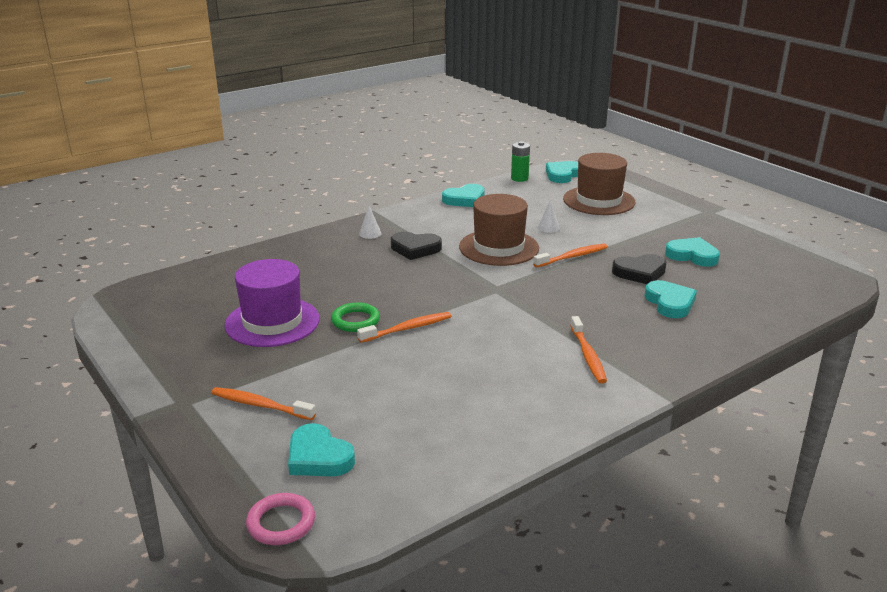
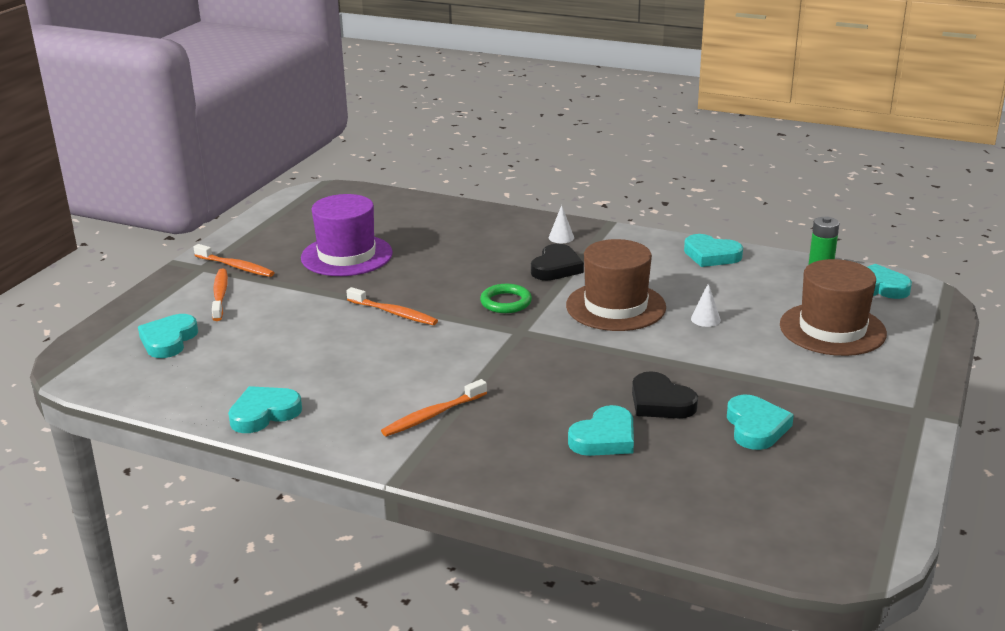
camera: 60 degrees right, 0 degrees up
pink ring [246,493,315,545] -> none
green ring [331,303,380,332] -> green ring moved to [480,284,532,313]
black heart [391,232,442,260] -> black heart turned 135 degrees counterclockwise [531,244,584,280]
orange toothbrush [533,244,607,267] -> orange toothbrush moved to [194,244,275,277]
none -> turquoise heart [228,386,302,433]

